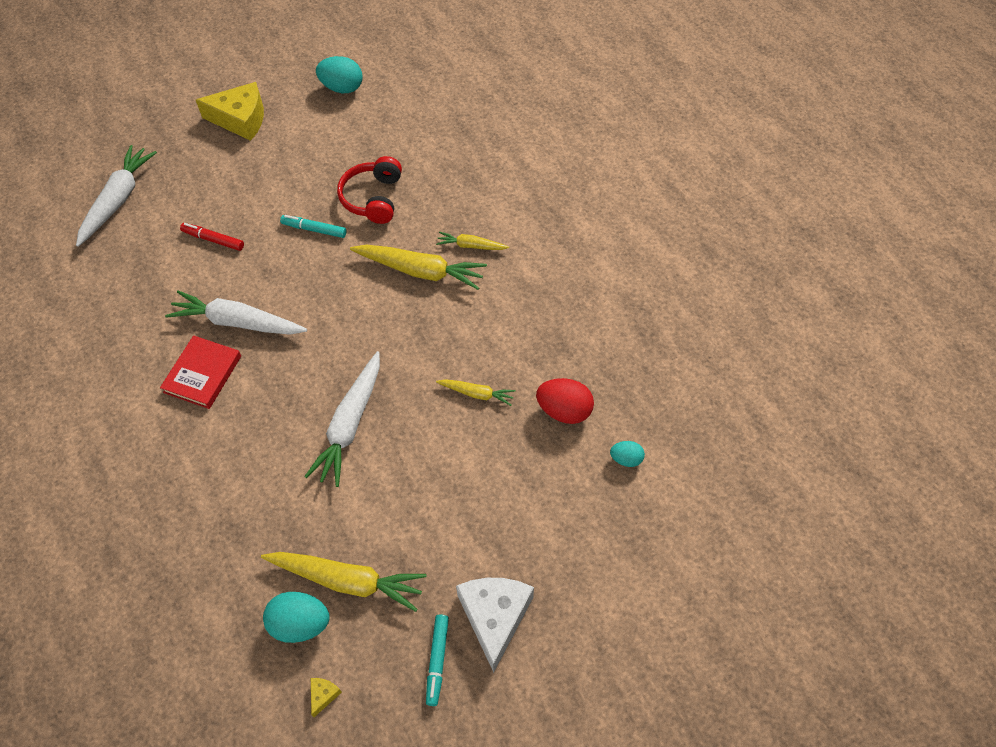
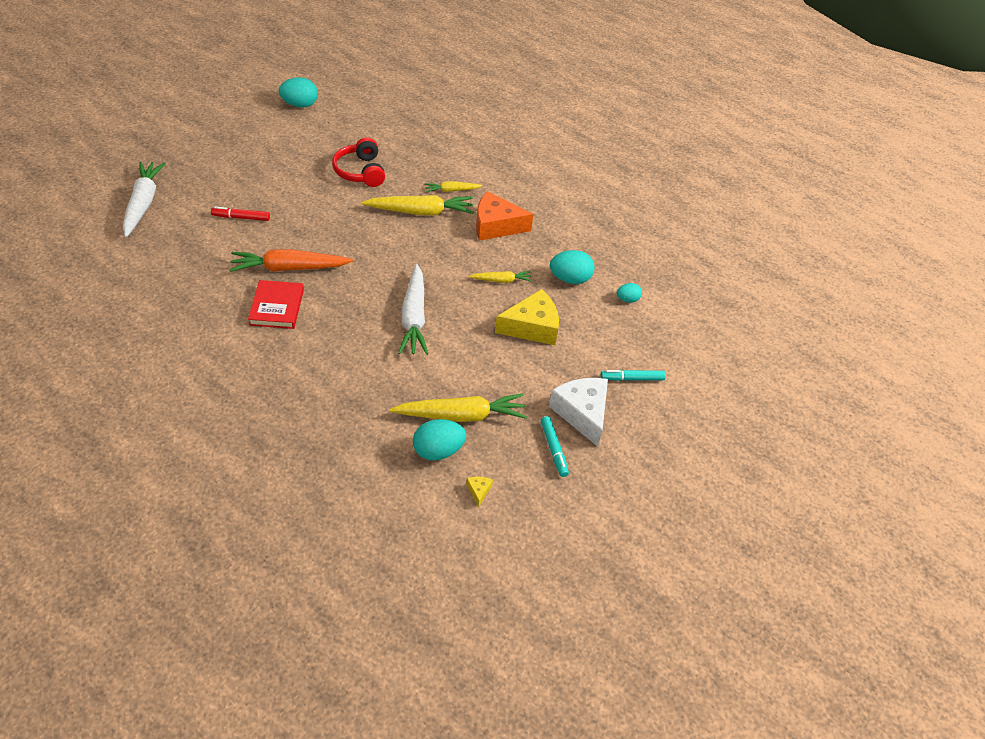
camera: 25 degrees left, 10 degrees down
white carrot [165,291,307,335] -> orange carrot [229,249,353,272]
yellow cheese [196,82,264,141] -> yellow cheese moved to [495,289,559,345]
turquoise marker [280,215,347,238] -> turquoise marker moved to [601,370,666,381]
red egg [536,378,594,424] -> turquoise egg [550,250,595,284]
none -> orange cheese [476,191,533,241]

